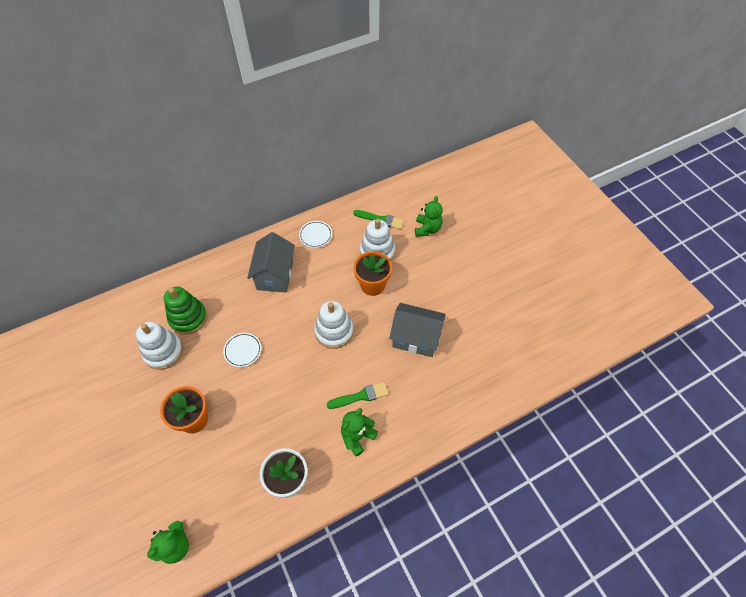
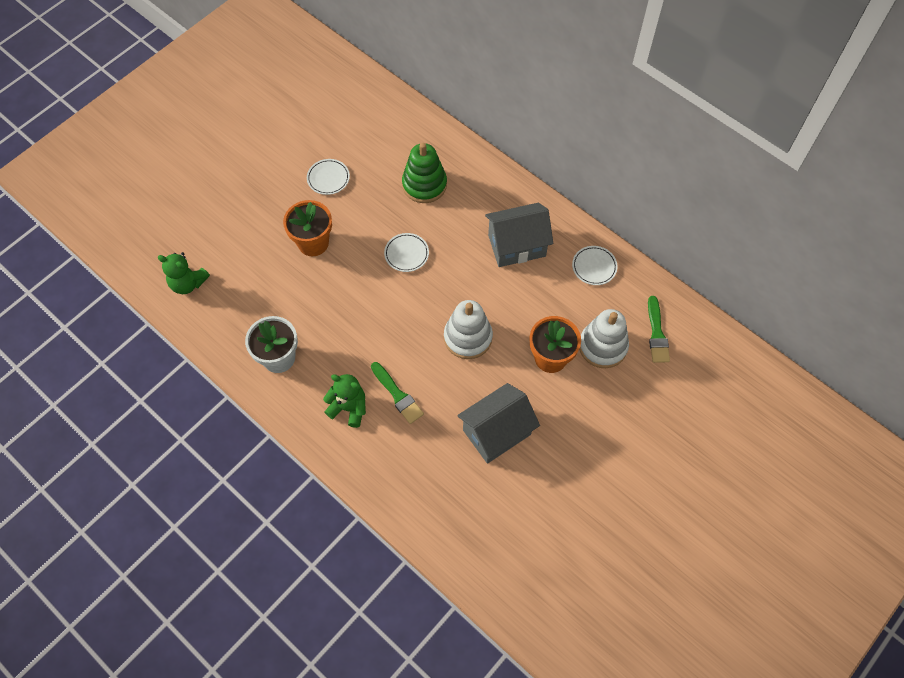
camera: 70 degrees right, 5 degrees up
white stacking toy [136,322,183,370] -> none
grey house [389,303,446,357] -> grey house turned 60 degrees clockwise [457,383,540,464]
green teddy bear [415,196,443,237] -> none
none -> white plate [307,159,350,195]

